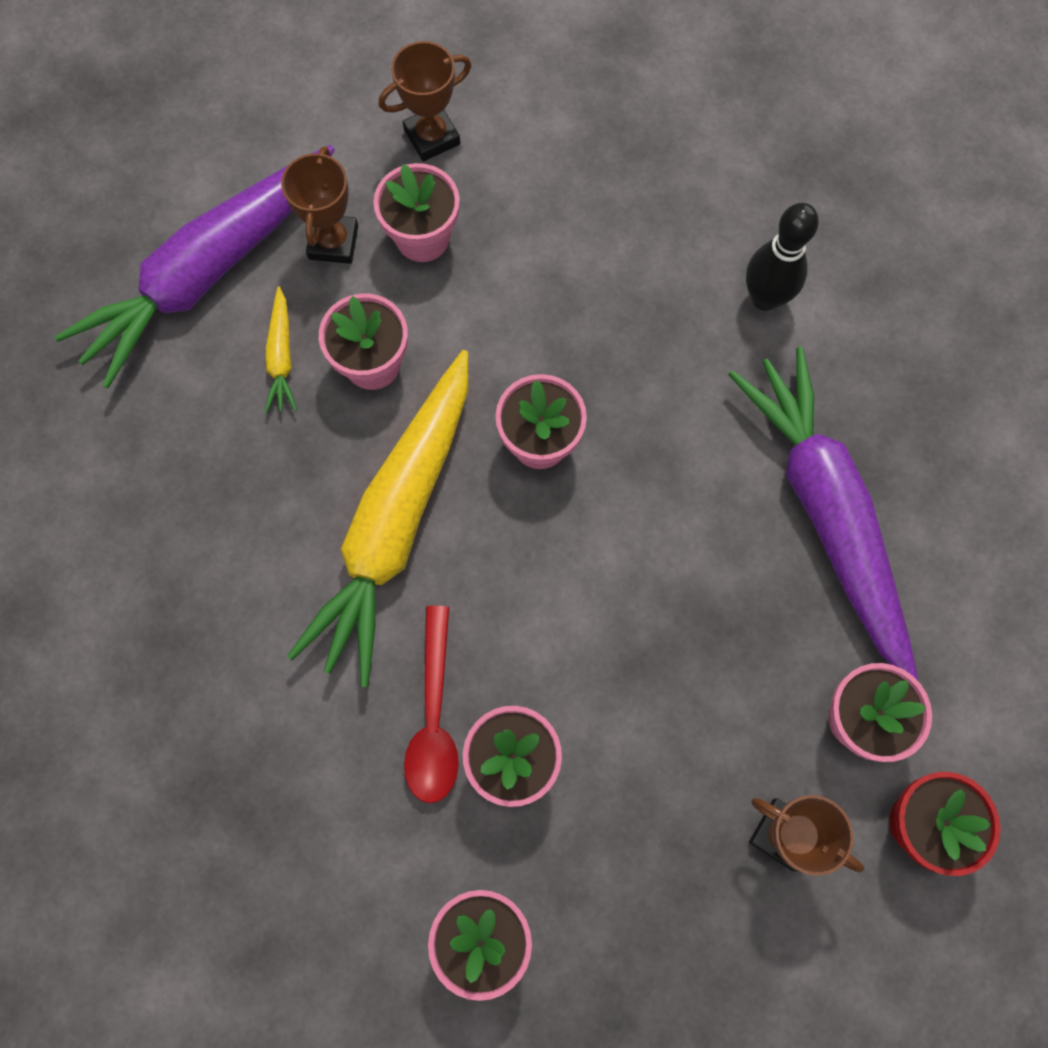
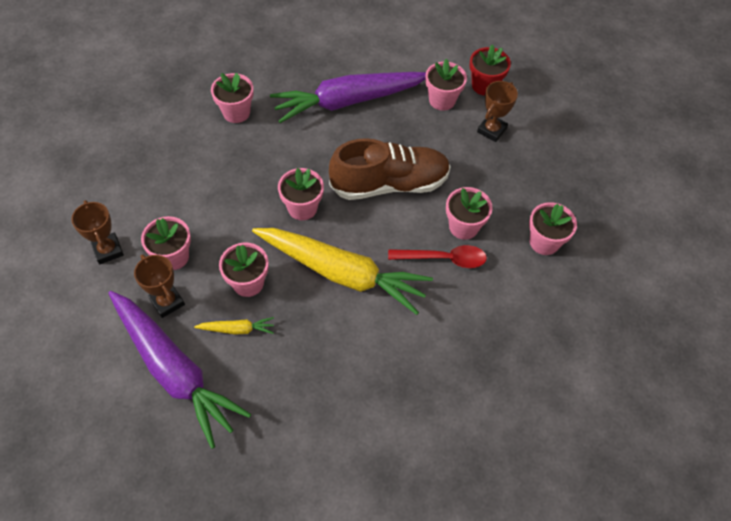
camera: 90 degrees left, 15 degrees down
brown trophy [281,146,358,264] -> brown trophy turned 45 degrees clockwise [134,255,185,318]
black bowling pin [746,203,819,311] -> pink flower pot [211,73,254,123]
none -> brown shoe [329,138,451,200]

